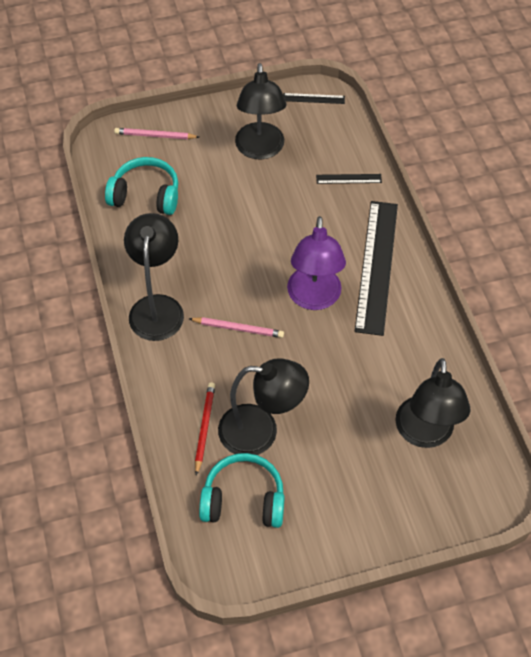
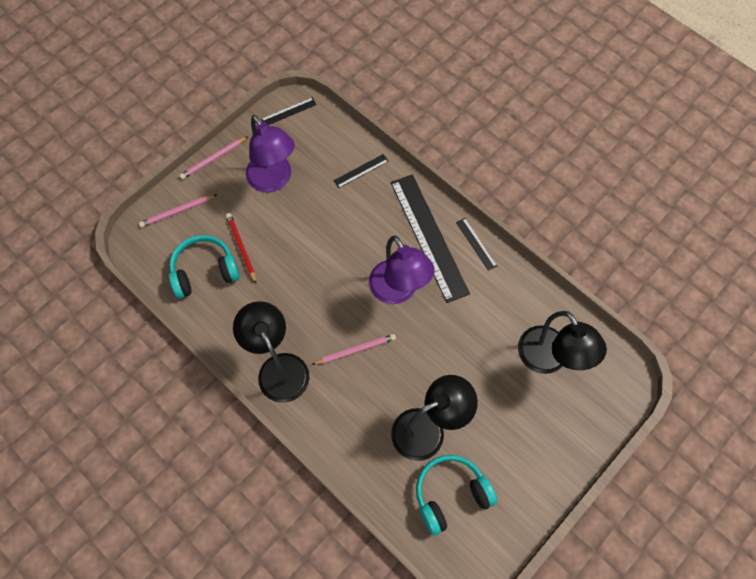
camera: 30 degrees left, 10 degrees up
red pencil [195,382,215,476] -> red pencil moved to [226,213,256,283]
black lamp [235,63,286,159] -> purple lamp [246,115,295,193]
none -> pink pencil [179,136,248,179]
none -> black ruler [456,218,497,271]

